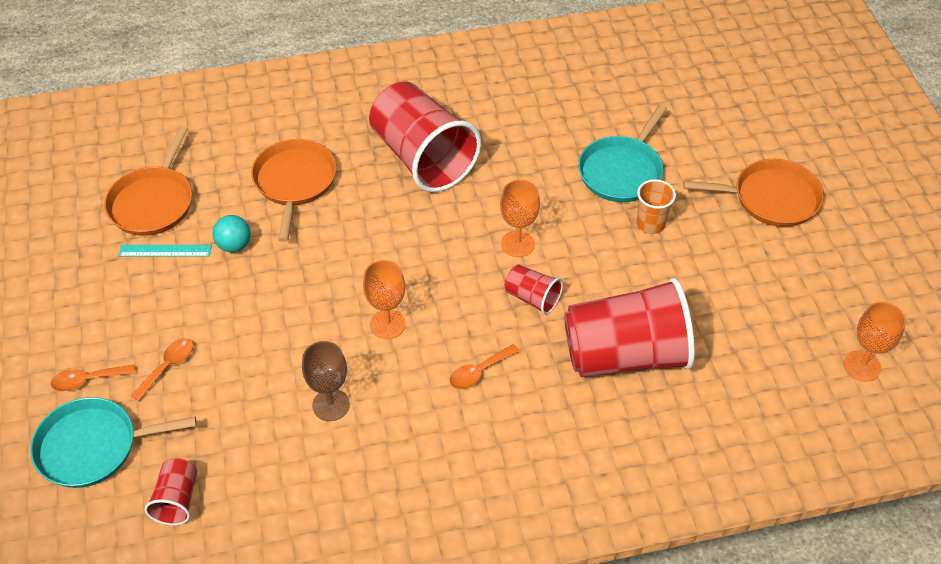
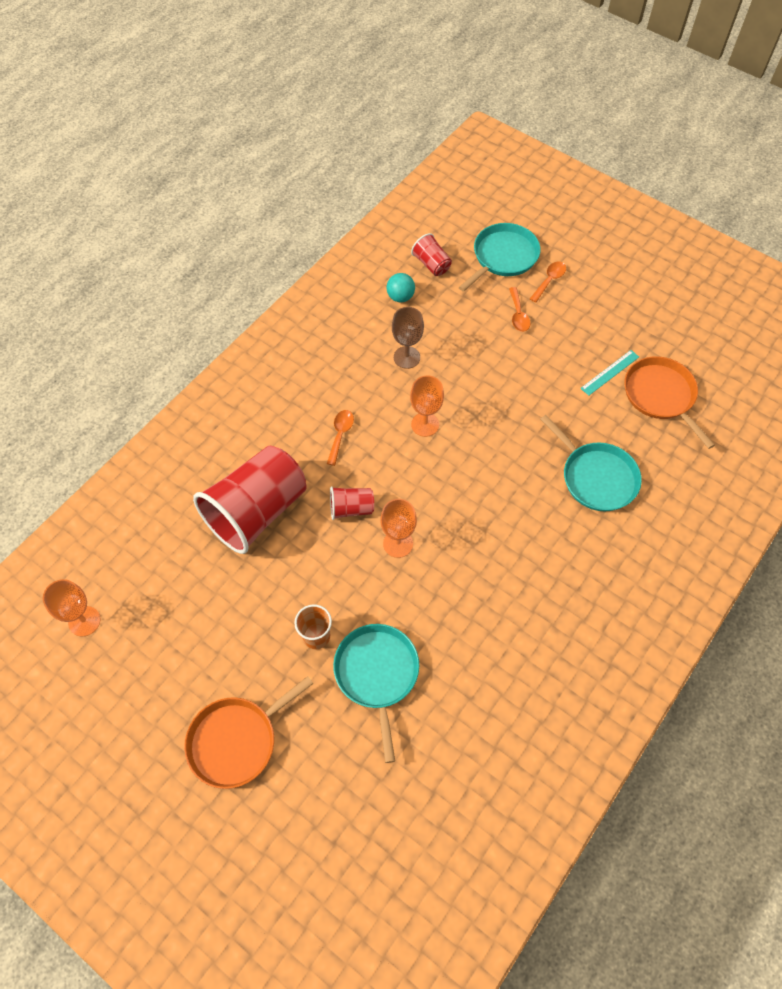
camera: 140 degrees right, 10 degrees up
turquoise ball [213,215,251,252] -> turquoise ball moved to [386,273,415,302]
orange pan [251,139,337,242] -> turquoise pan [540,415,642,511]
red cup [369,81,481,192] -> none

